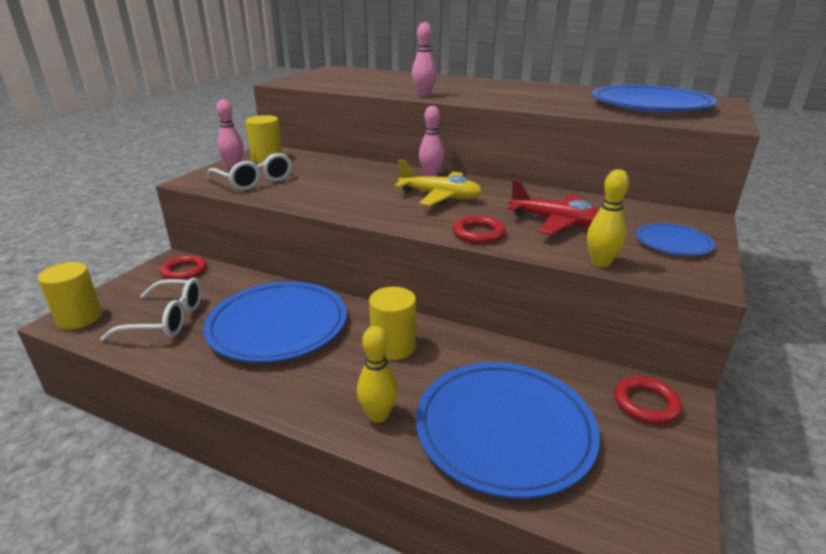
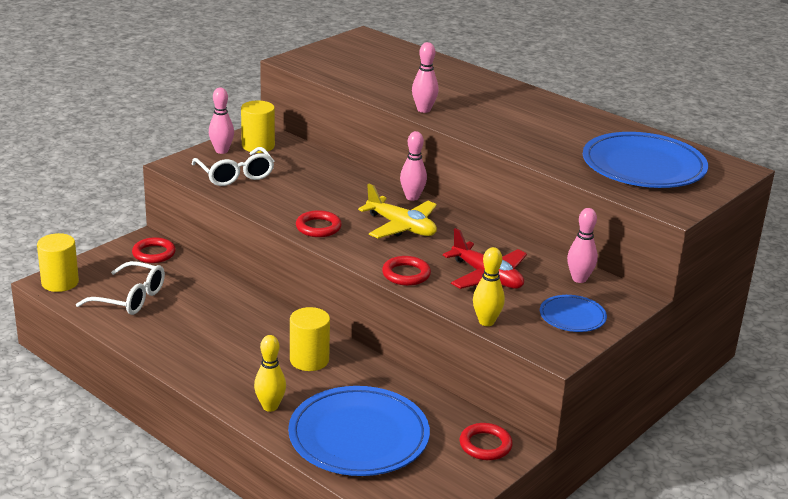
camera: 15 degrees right, 0 degrees up
blue plate [204,282,347,363] -> none
none -> red ring [296,210,342,237]
none -> pink bowling pin [567,208,598,283]

